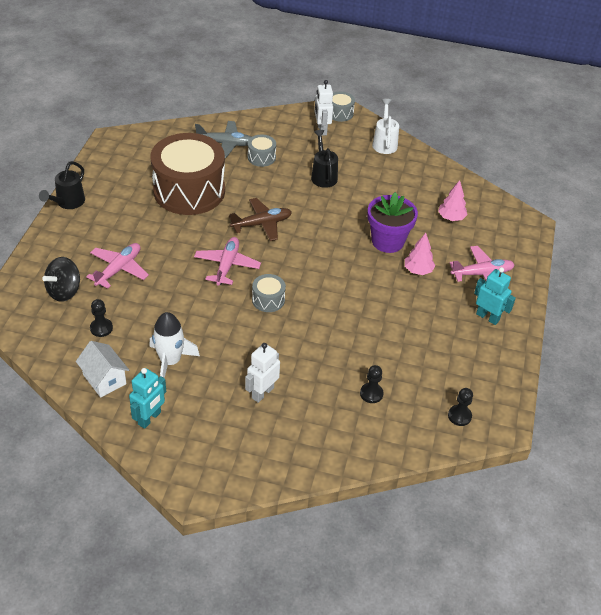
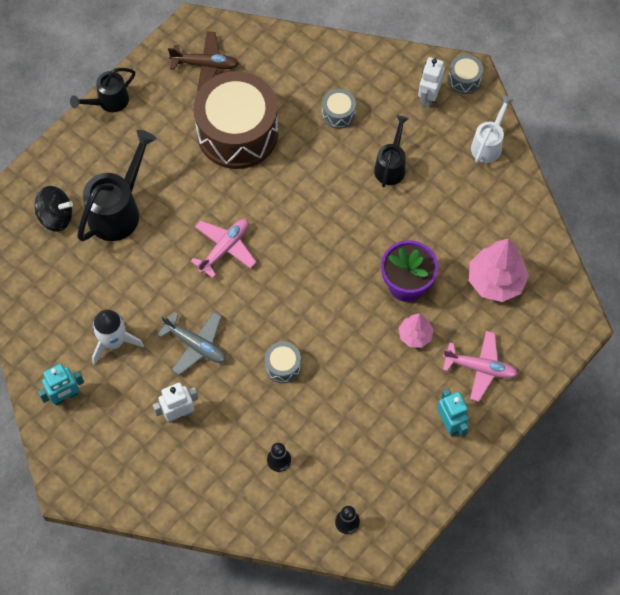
camera: 30 degrees right, 20 degrees up
black spinning top [42,257,80,302] -> black spinning top turned 150 degrees counterclockwise [35,186,73,232]
white house [76,341,129,398] -> none
pink plane [86,243,149,288] -> black watering can [77,130,157,241]
black pawn [90,299,113,337] -> none
grey plane [195,121,251,158] -> grey plane moved to [157,312,226,375]
brown plane [229,198,292,241] -> brown plane moved to [168,31,239,91]
grey drum [252,274,286,312] -> grey drum moved to [265,342,301,383]
pink tree [438,180,468,221] -> pink tree [469,238,529,302], size x1.75

